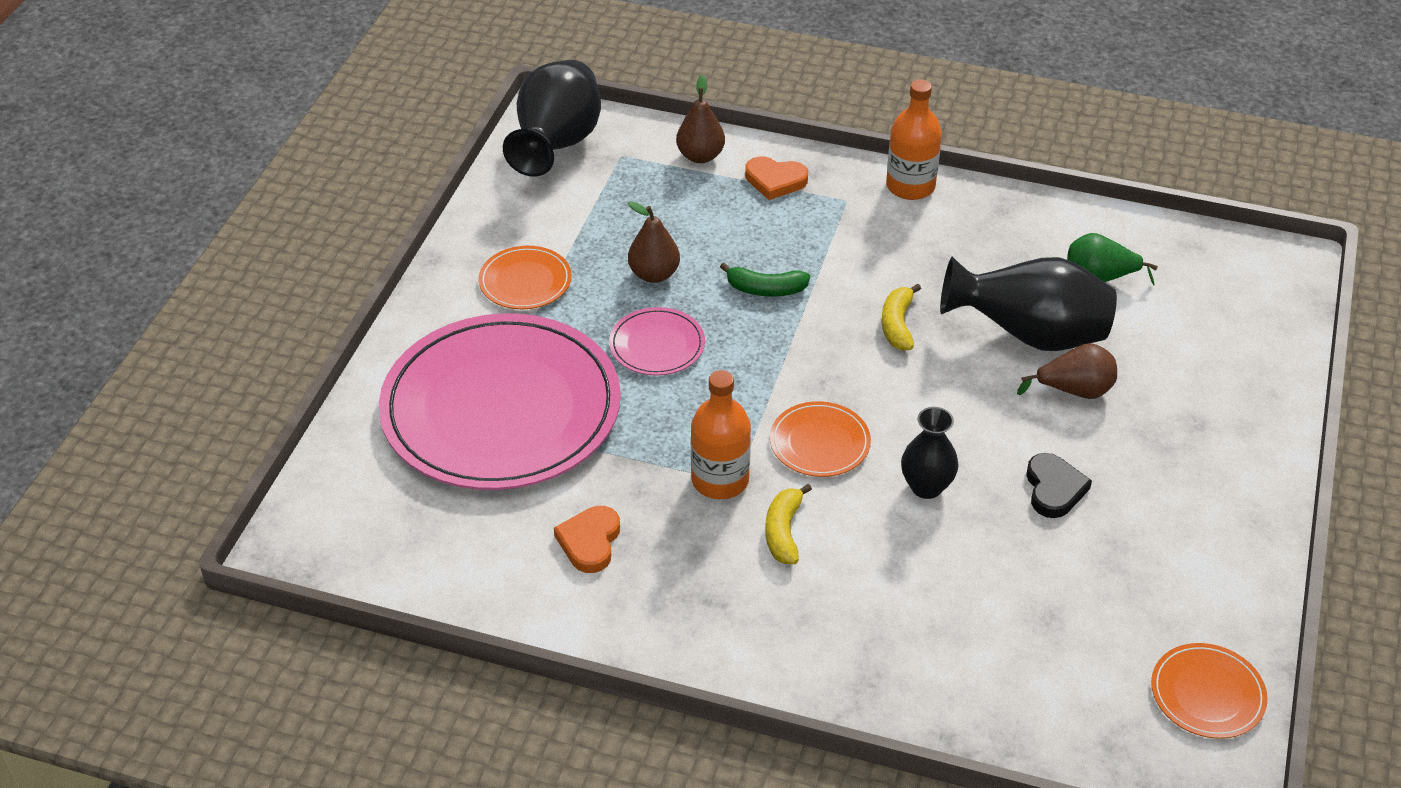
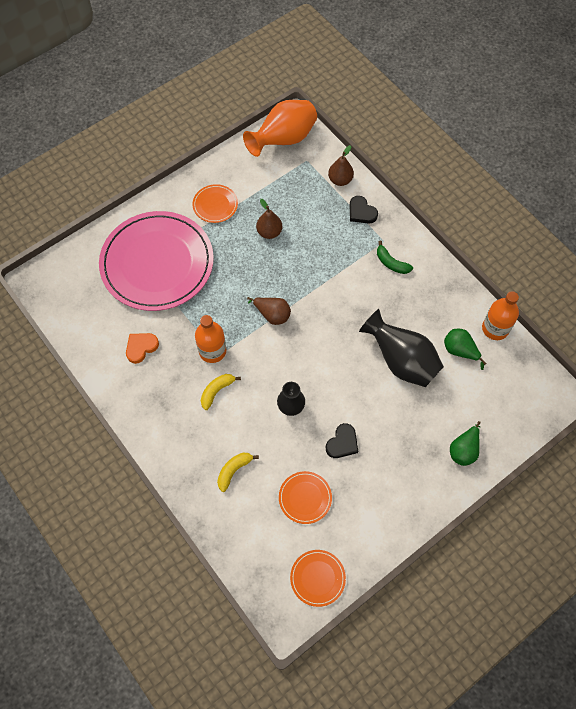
camera: 35 degrees right, 20 degrees up
black vase [503,60,601,177] -> orange vase [243,100,317,157]
pink plate [609,307,705,376] -> none
green banana [720,263,810,297] -> green banana moved to [377,240,413,274]
orange heart [745,156,808,200] -> black heart [349,196,378,224]
orange plate [770,401,871,477] -> orange plate moved to [279,471,332,524]
yellow banana [882,283,921,351] -> yellow banana moved to [217,453,259,492]
orange bottle [886,79,942,200] -> orange bottle moved to [482,291,519,340]
brown pear [1017,343,1117,399] -> brown pear moved to [247,297,291,325]
none -> green pear [450,421,481,466]

